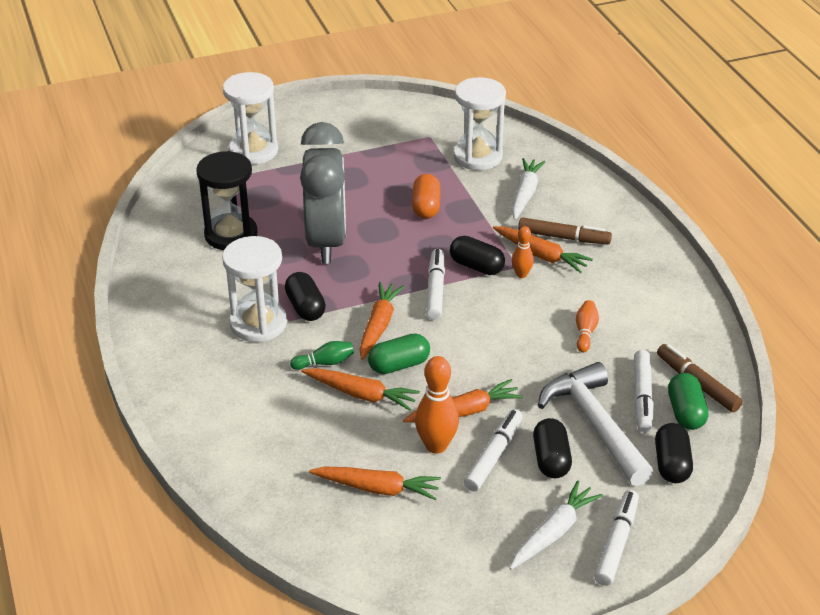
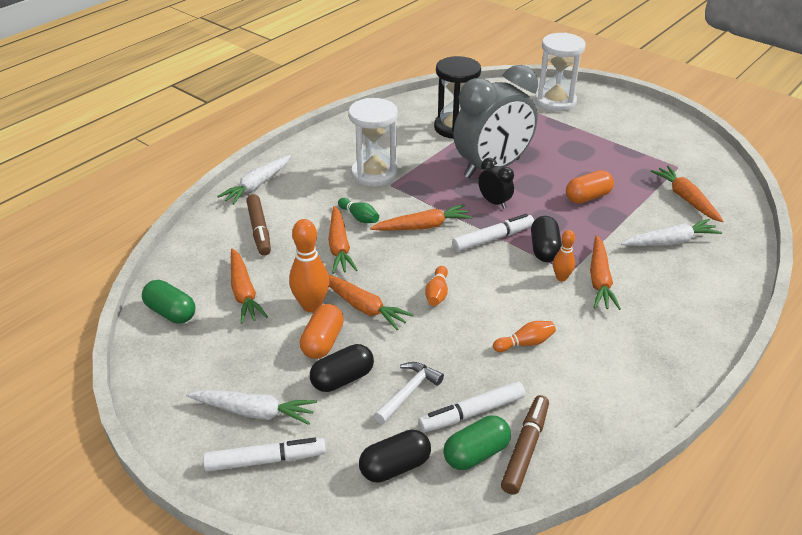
camera: 60 degrees right, 0 degrees up
black capsule [285,272,326,321] -> none
green capsule [368,333,430,374] -> green capsule moved to [142,280,195,324]
white hourglass [453,77,506,170] -> orange carrot [651,166,723,222]
white marker [464,409,523,491] -> orange capsule [300,304,344,359]
brown marker [518,218,612,244] -> brown marker moved to [246,194,271,256]
white hammer [538,362,654,486] -> white hammer [374,362,444,424], size x0.53
none -> white carrot [217,155,291,205]
none -> orange bowling pin [425,266,448,306]
none -> black clock [478,158,514,209]

